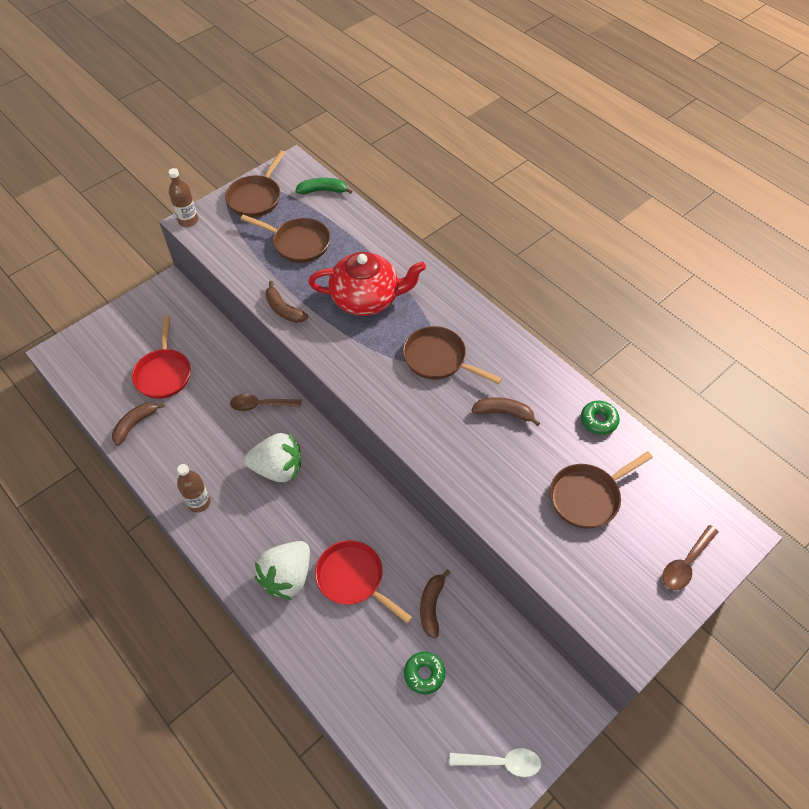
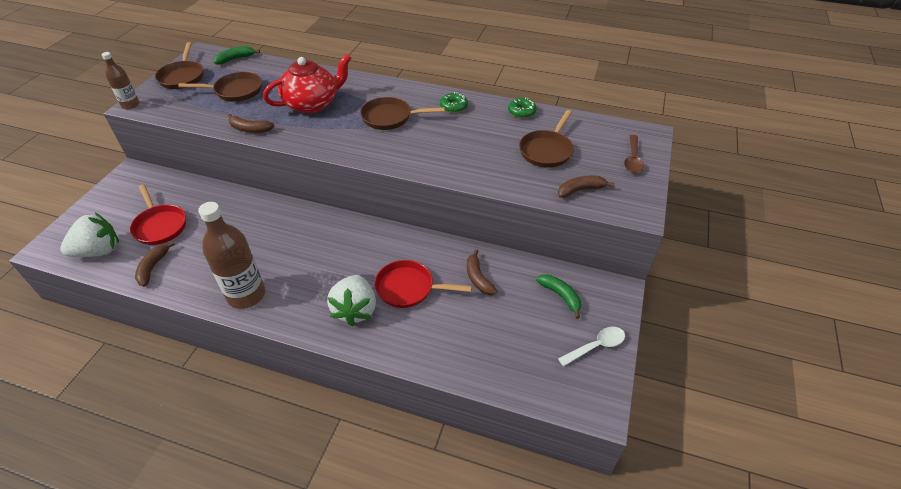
camera: 30 degrees left, 10 degrees down
brown bottle [177,464,210,512] -> brown bottle [198,202,265,309], size x1.80
brown spoon [230,394,302,411] -> none
white strawberry [244,433,301,482] -> white strawberry moved to [60,213,119,257]
green donut [404,652,445,695] -> green donut moved to [440,92,468,113]
brown banana [471,397,540,426] -> brown banana moved to [558,176,615,198]
none -> green banana [536,274,581,319]

